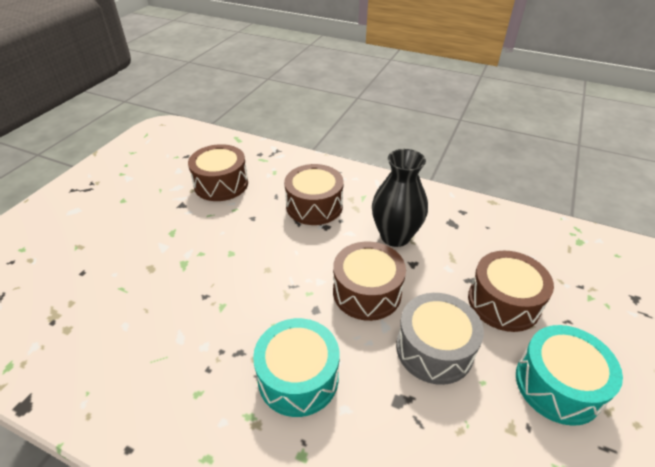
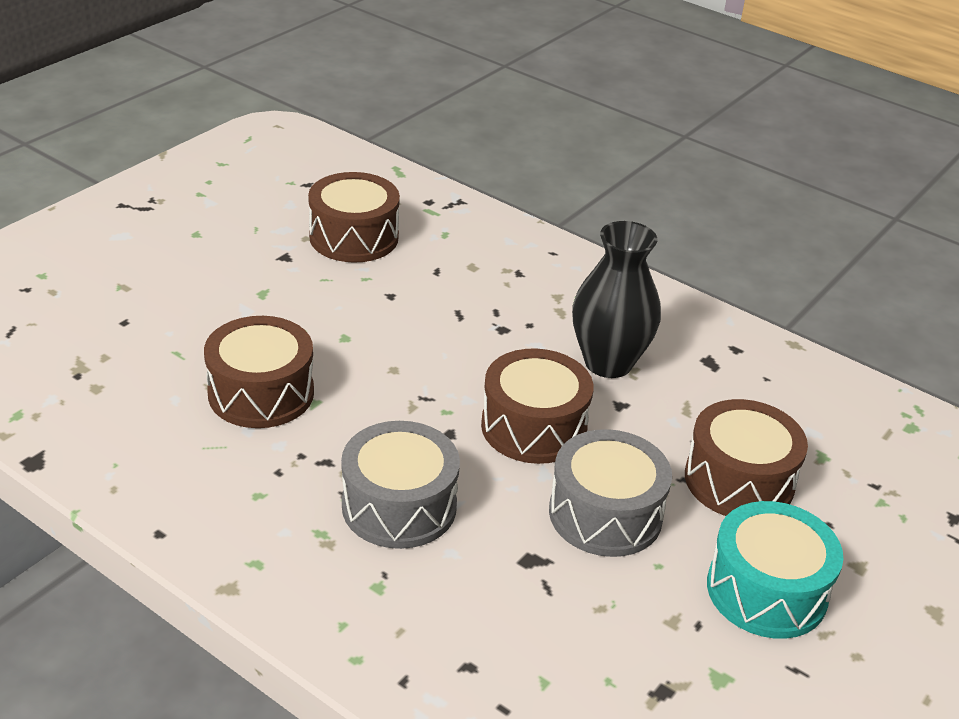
camera: 10 degrees right, 5 degrees down
turquoise drum [253,318,340,417] -> grey drum [341,421,460,549]
brown drum [284,164,343,225] -> brown drum moved to [204,316,314,428]

